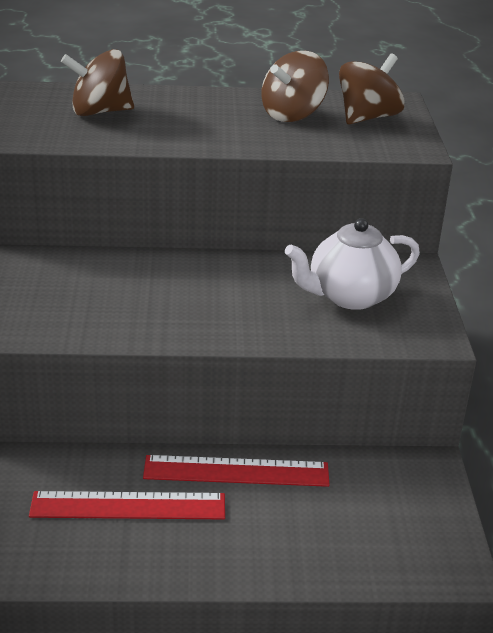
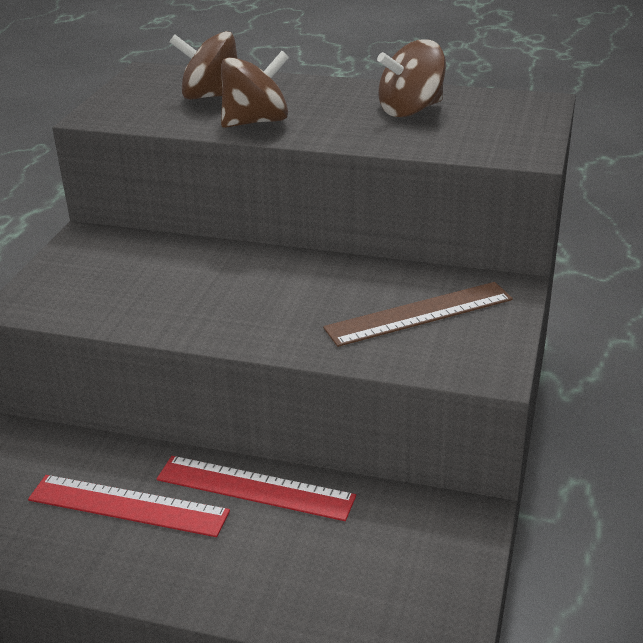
camera: 20 degrees right, 0 degrees up
white teapot [285,218,420,310] -> brown ruler [323,282,513,347]
brown spinning top [339,53,405,124] -> brown spinning top moved to [221,51,289,128]

